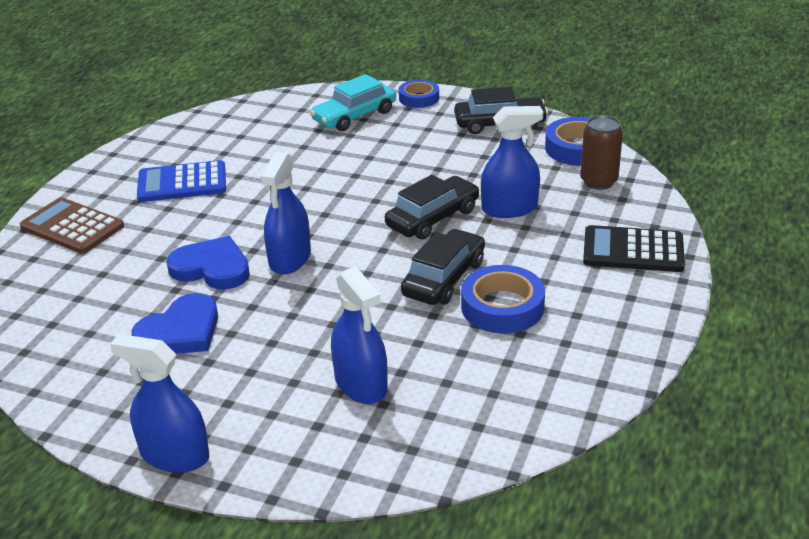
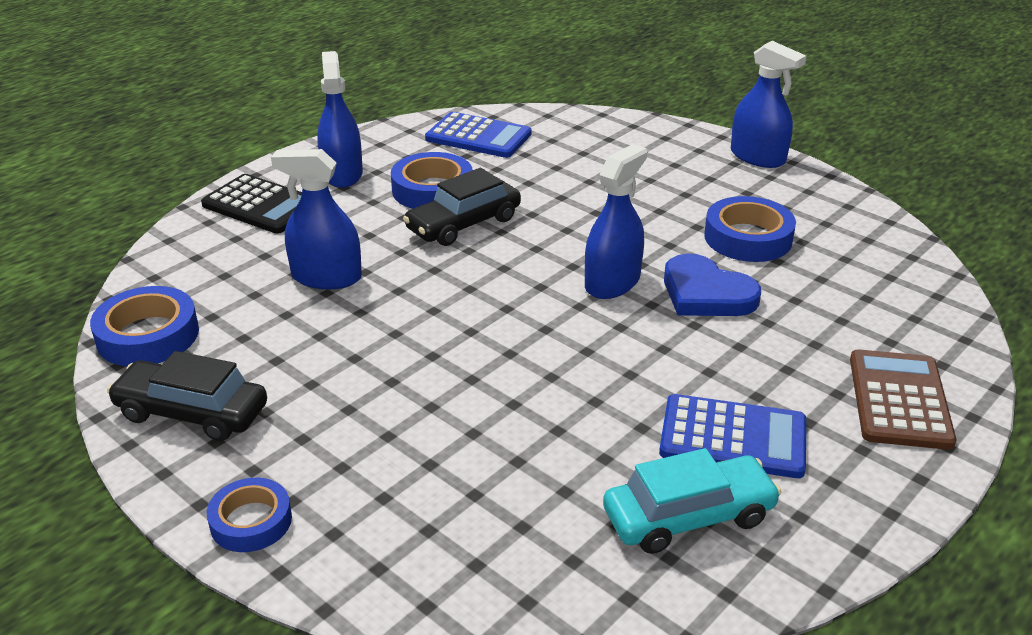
camera: 160 degrees left, 0 degrees up
brown calculator [20,197,124,254] -> brown calculator turned 135 degrees counterclockwise [850,349,956,450]
blue heart [132,293,218,354] -> blue tape [704,196,796,262]
turquoise car [310,74,396,131] -> turquoise car moved to [603,448,782,554]
blue spray bottle [331,266,388,404] -> blue spray bottle moved to [317,51,363,188]
black car [385,175,480,239] -> none
brown can [580,115,623,190] -> none
none -> blue calculator [425,112,532,158]

